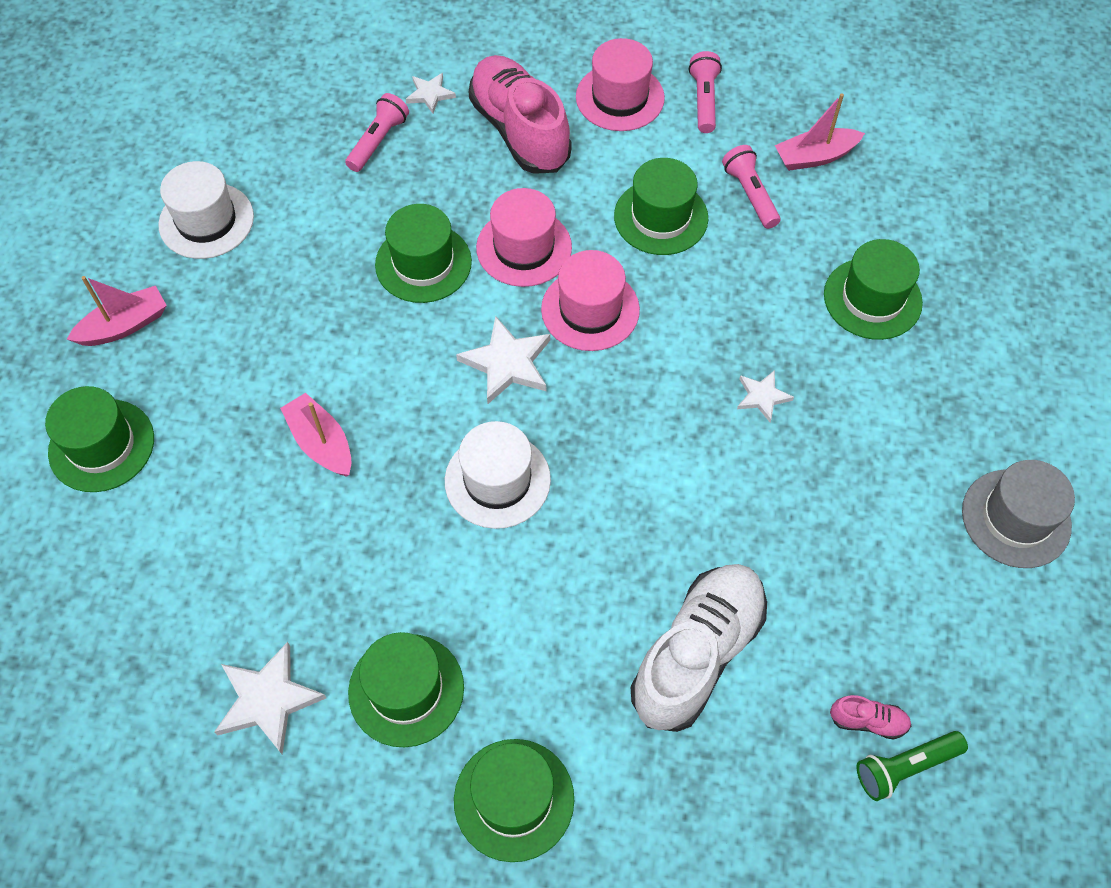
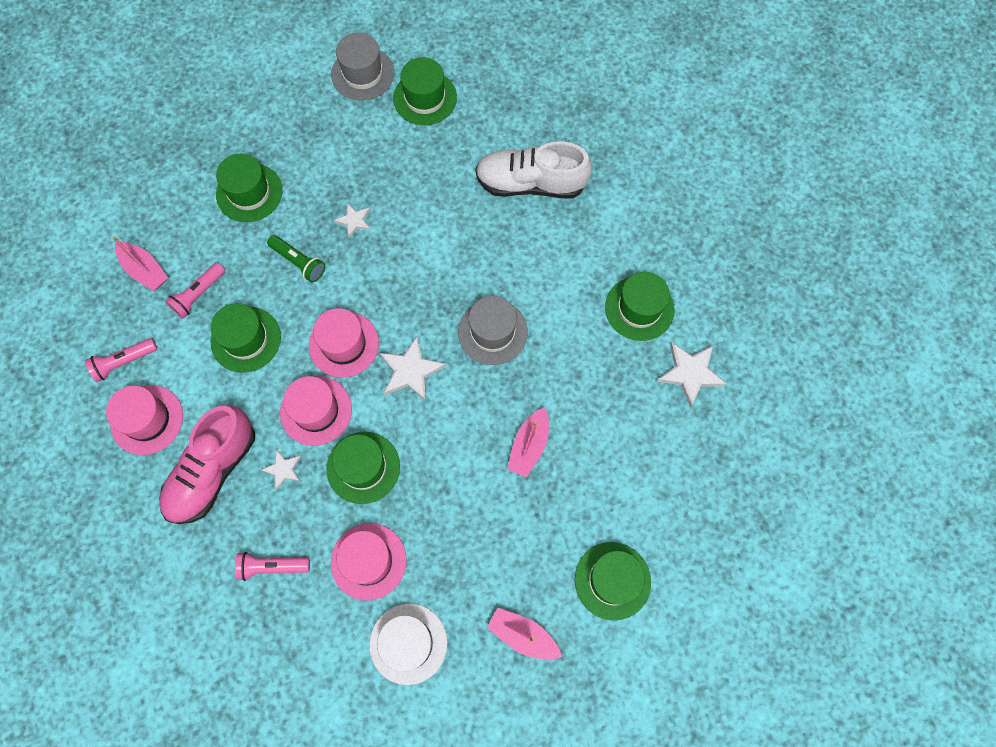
camera: 120 degrees left, 10 degrees up
white star [406,73,456,114] -> white star moved to [261,449,301,490]
white hat [445,421,551,529] -> grey hat [458,296,528,365]
green hat [454,739,574,862] -> green hat moved to [393,57,457,125]
pink shoe [830,695,911,740] -> none
green flashlight [857,731,968,801] -> green flashlight moved to [267,235,325,282]
none -> pink hat [331,523,407,601]

